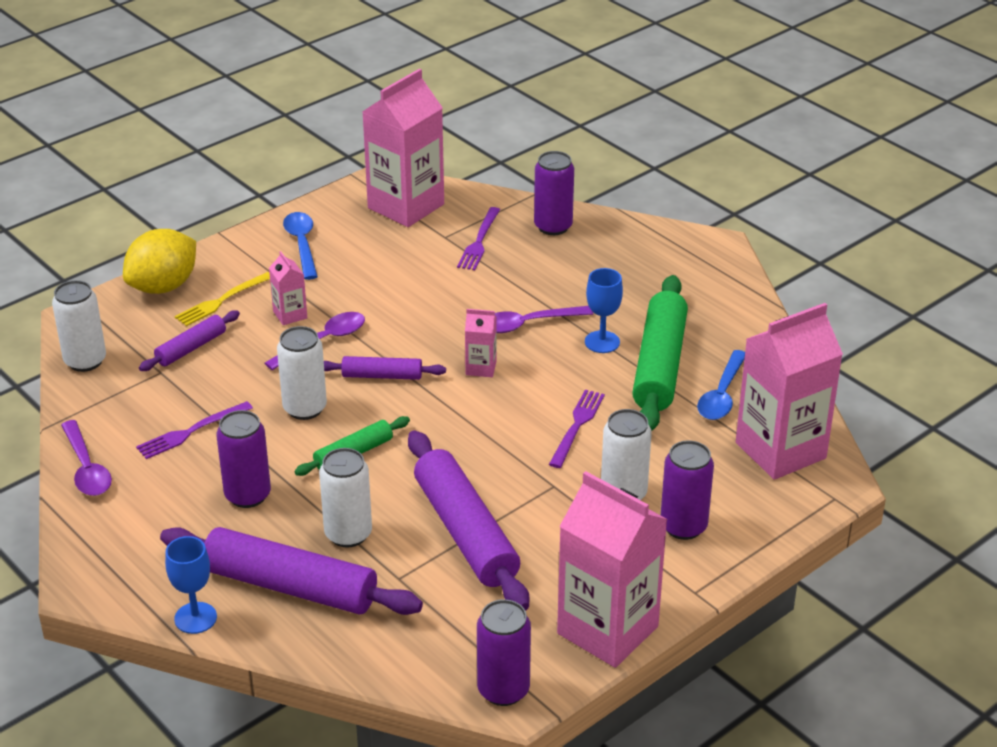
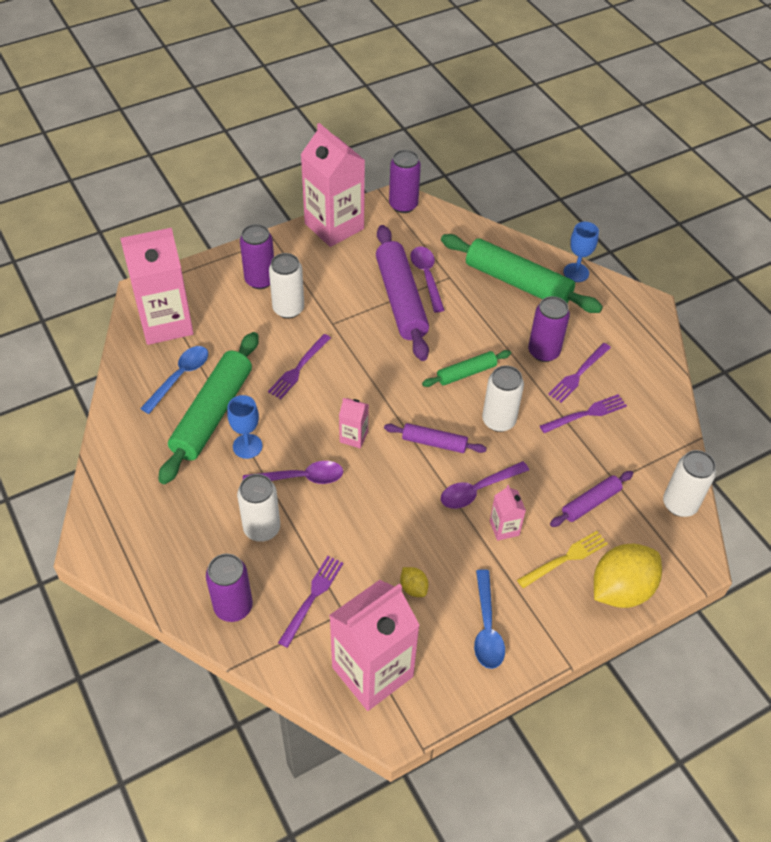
camera: 170 degrees left, 15 degrees up
purple spoon [61,420,112,496] -> purple spoon moved to [410,247,444,312]
purple rolling pin [160,527,423,615] -> green rolling pin [441,234,603,313]
white can [319,448,372,547] -> white can moved to [237,474,280,542]
none -> yellow lemon [400,567,428,597]
none -> purple fork [548,343,611,403]

